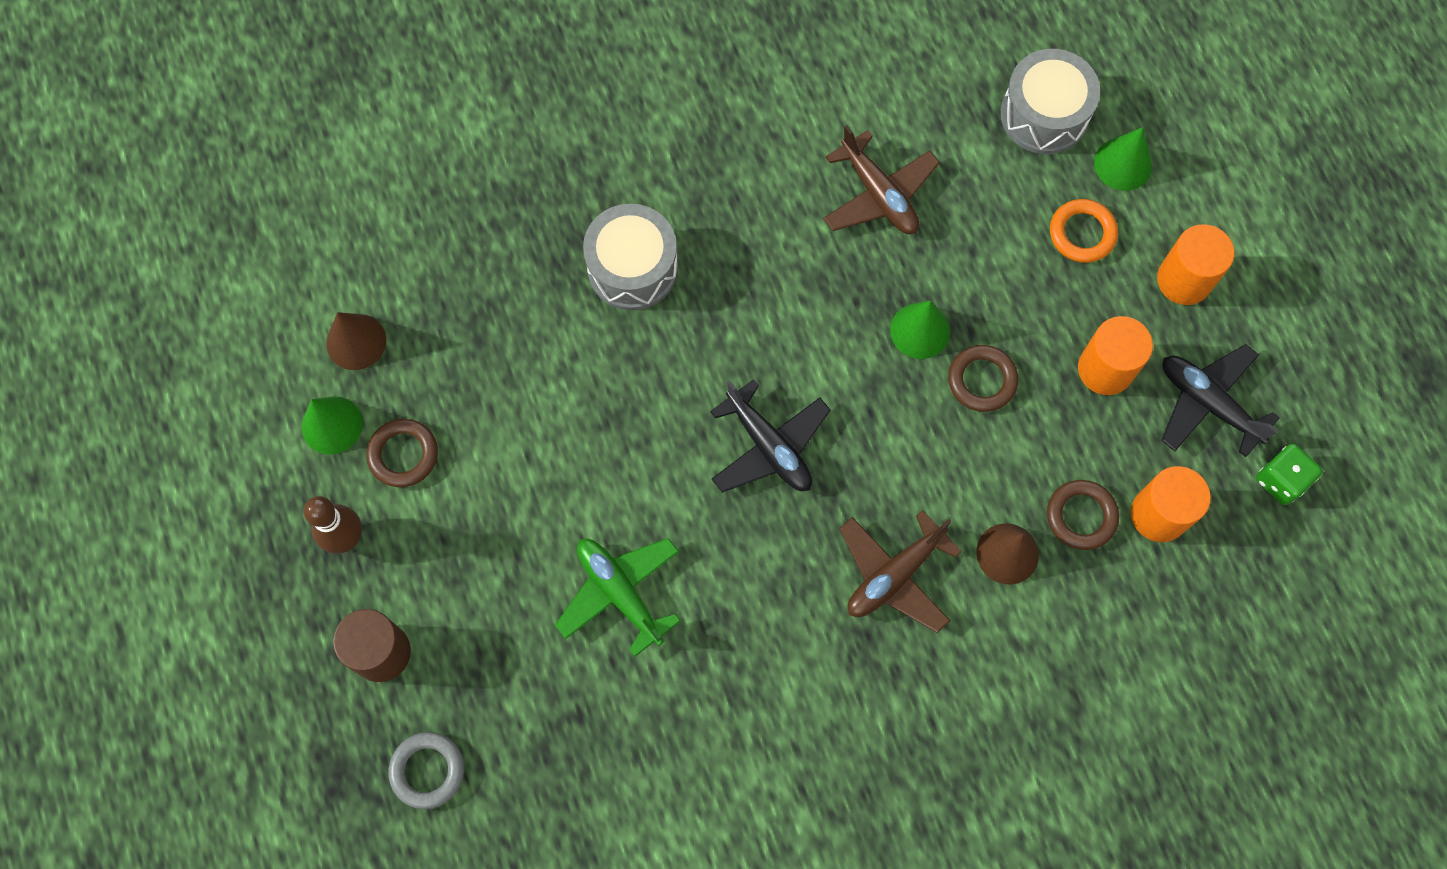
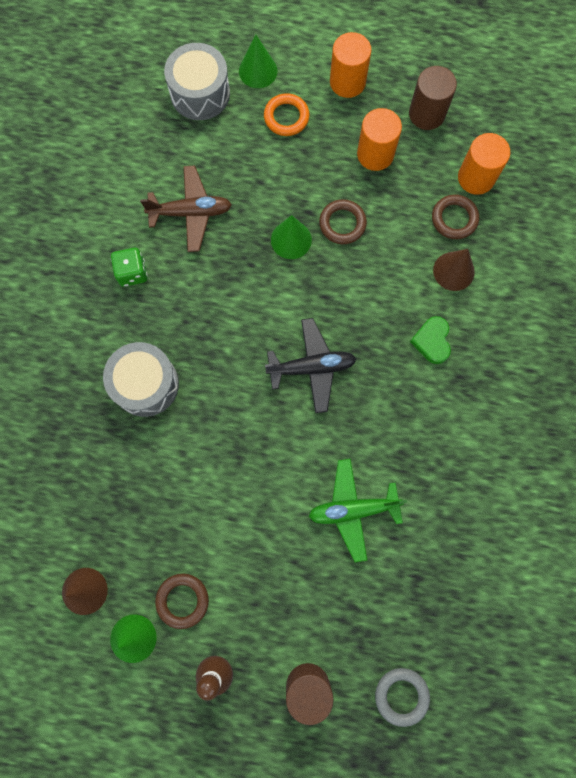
camera: 60 degrees left, 5 degrees up
brown plane [839,510,962,633] -> green heart [410,316,451,364]
black plane [1161,344,1280,457] -> brown cylinder [409,66,457,130]
green dice [1256,444,1322,505] -> green dice moved to [111,248,148,287]

